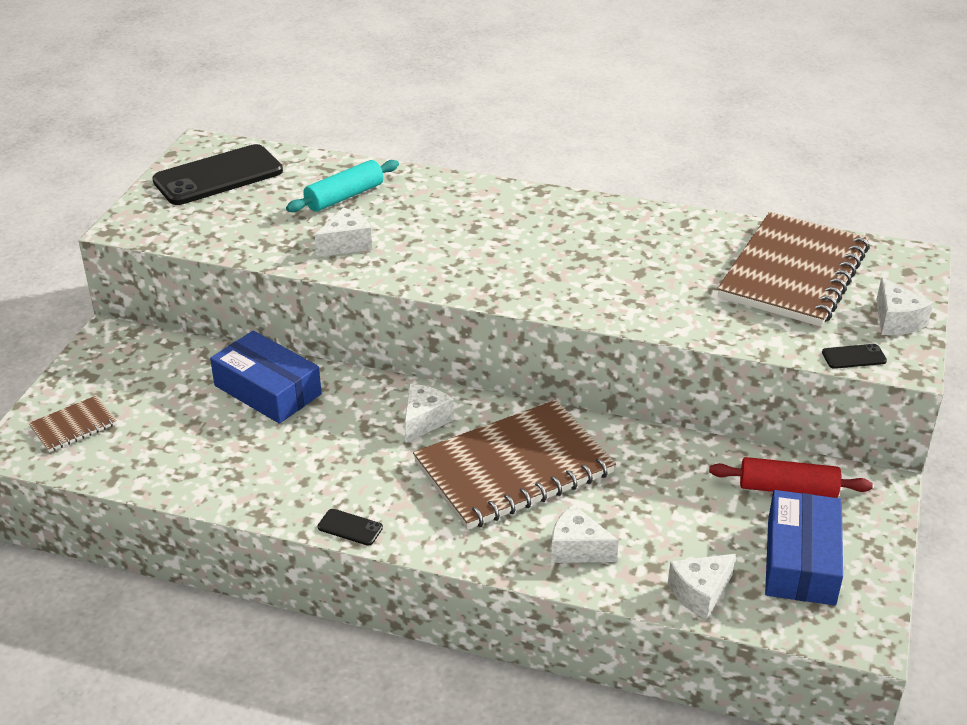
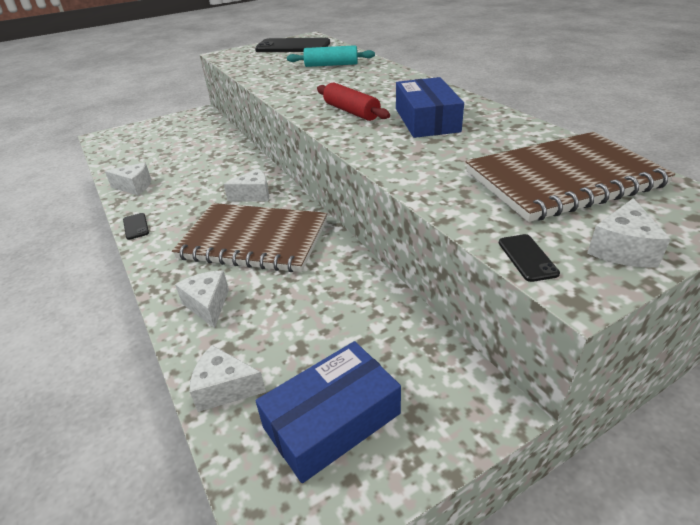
camera: 45 degrees right, 0 degrees up
brown notebook [29,396,117,452] -> none
blue box [210,330,322,424] -> blue box moved to [396,77,464,138]
white cheese [315,207,372,257] -> white cheese moved to [105,162,151,195]
red rolling pin [709,457,873,498] -> red rolling pin moved to [317,82,390,121]
black phone [822,344,887,369] -> black phone turned 45 degrees clockwise [499,234,560,282]

